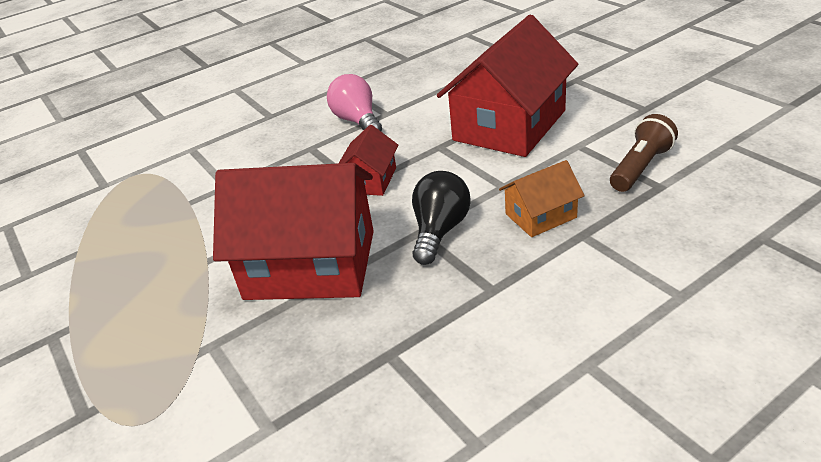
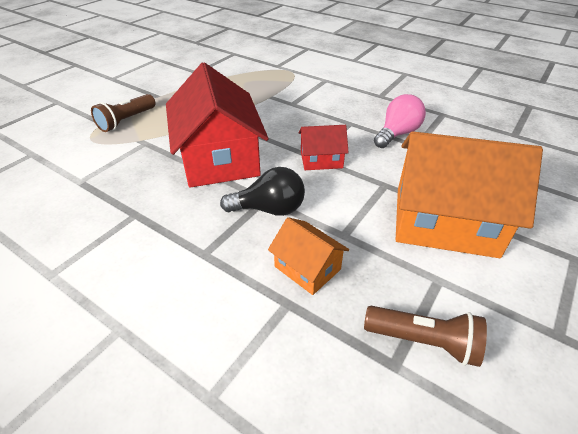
camera: 65 degrees right, 5 degrees up
red house [437,15,578,157] -> orange house [396,131,543,258]
none -> brown flashlight [91,94,156,132]

